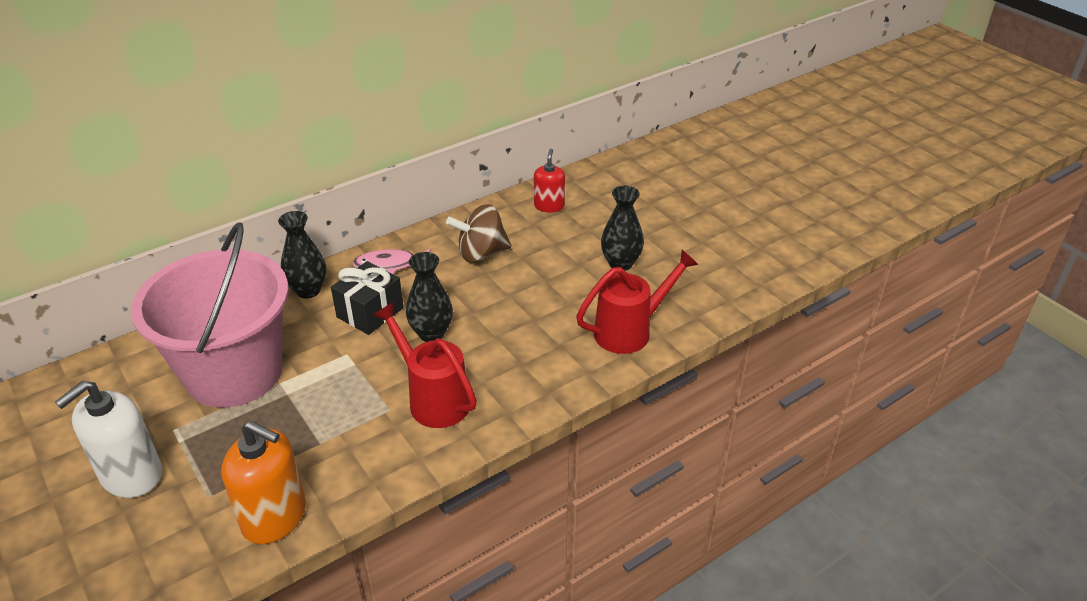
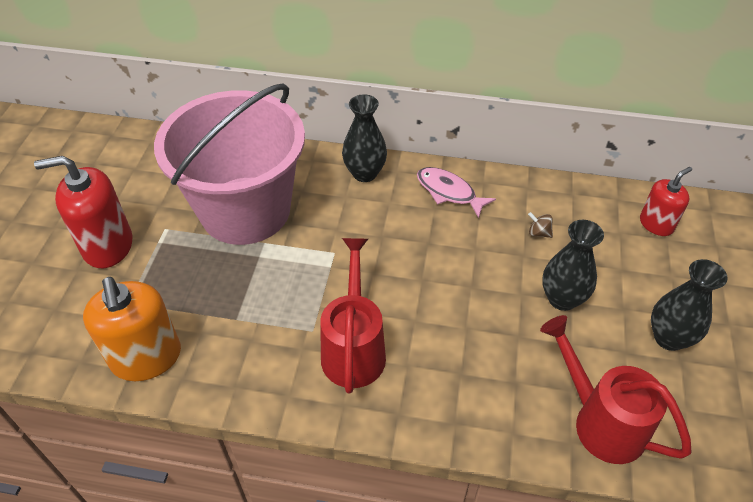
camera: 45 degrees right, 10 degrees up
white soap dispenser [55,381,162,498] -> red soap dispenser [34,156,132,268]
black gift [331,261,404,335] -> none
black vase [406,252,453,342] -> black vase moved to [542,220,604,311]
brown spinning top [446,204,512,263] -> brown spinning top [528,212,553,238], size x0.40
red watering can [576,249,699,354] -> red watering can turned 150 degrees counterclockwise [540,315,692,464]

